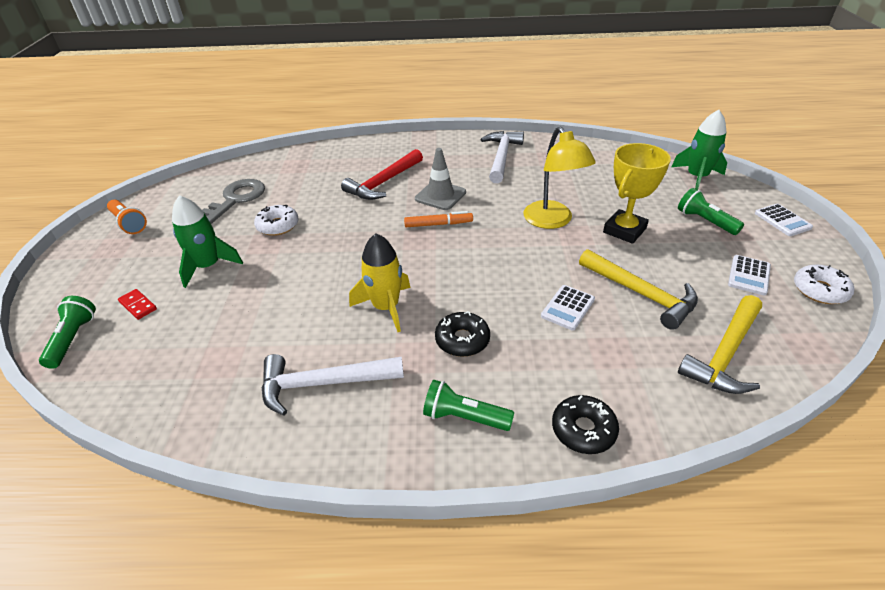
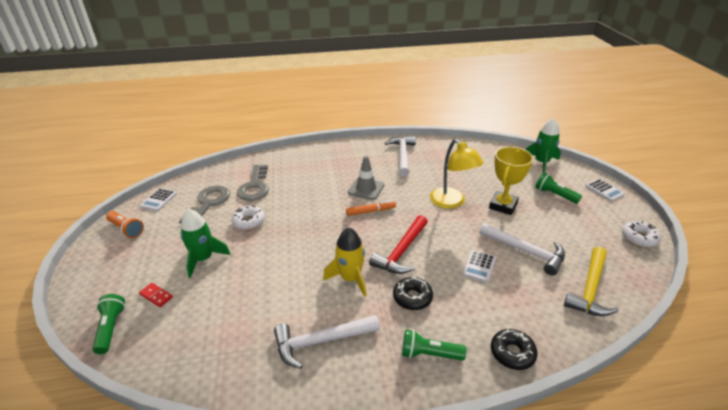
camera: 10 degrees left, 5 degrees down
red hammer [341,149,423,200] -> red hammer moved to [369,215,428,274]
yellow hammer [579,249,698,330] -> white hammer [479,223,565,275]
white calculator [728,255,771,295] -> white calculator moved to [140,188,177,211]
none -> grey key [237,165,269,201]

